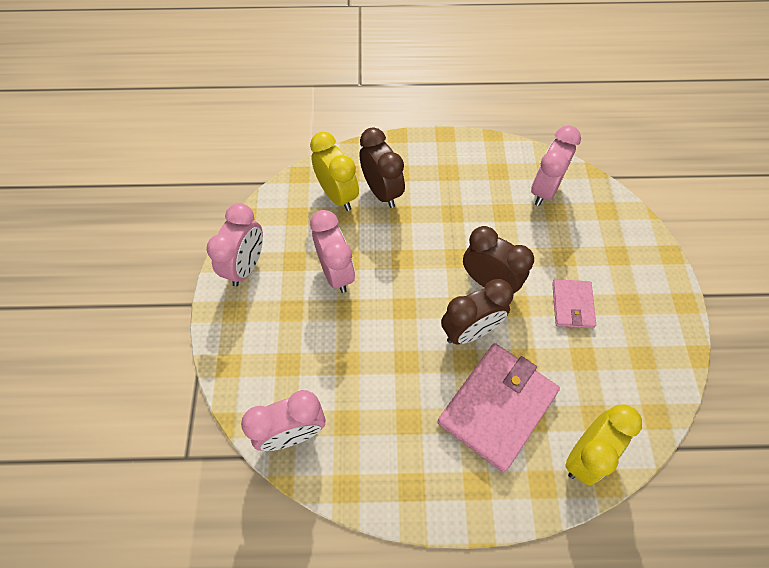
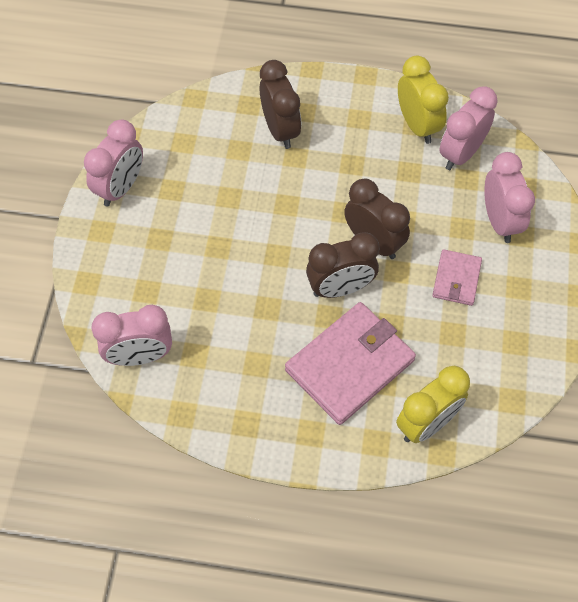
camera: 10 degrees right, 0 degrees up
yellow clock [310,132,359,211] -> yellow clock moved to [398,55,449,144]
pink clock [310,210,355,293] -> pink clock moved to [484,152,535,243]

